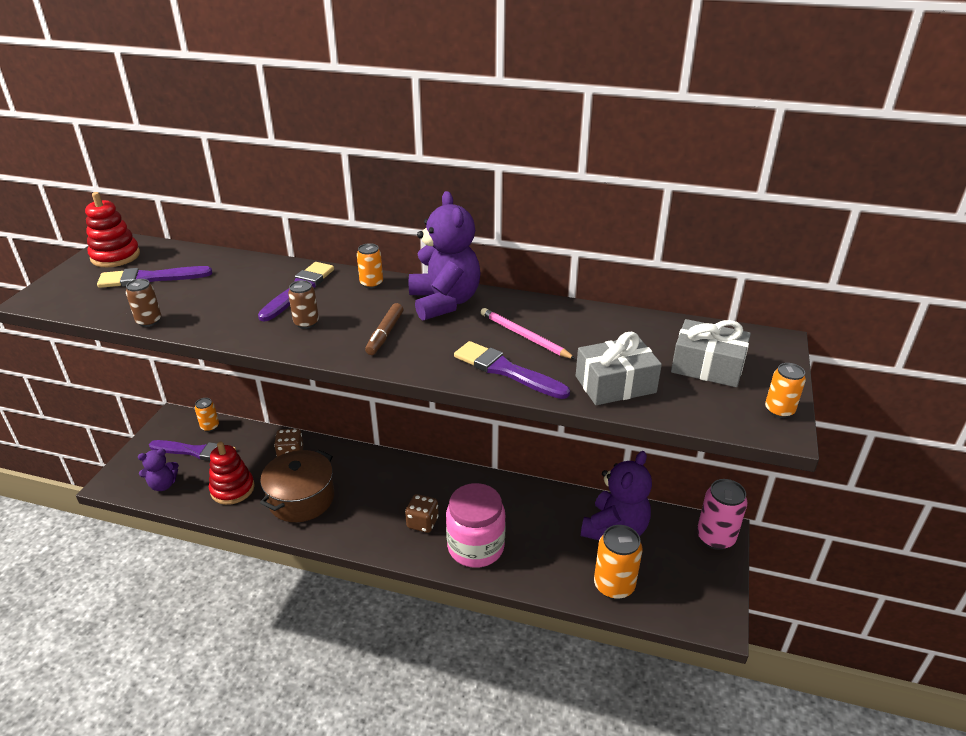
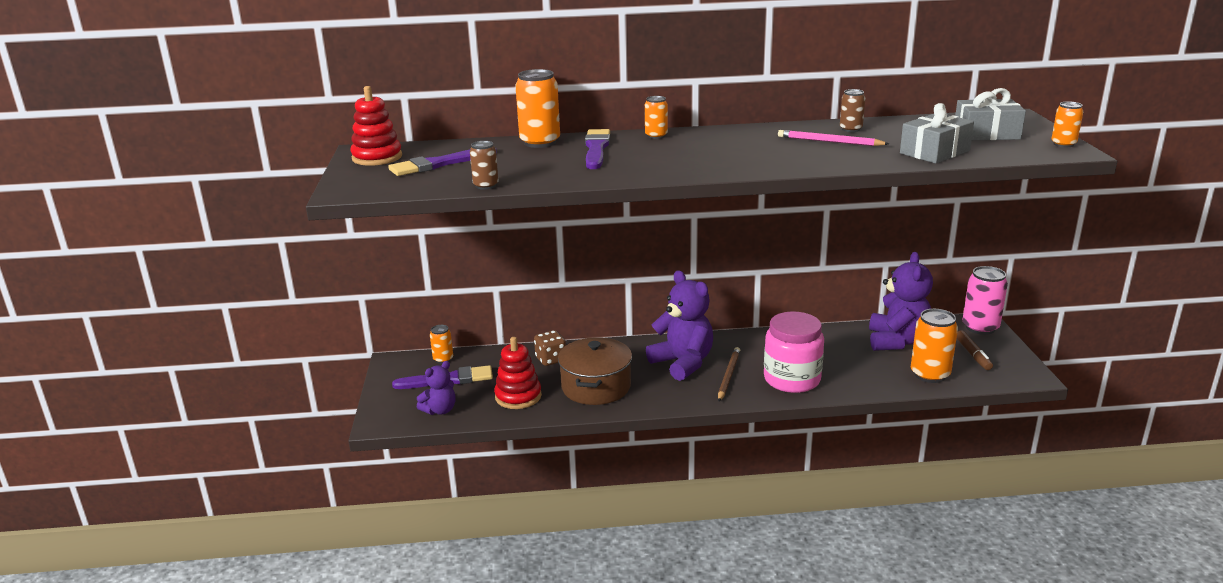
camera: 20 degrees left, 10 degrees down
brown can [288,280,319,329] -> brown can moved to [840,89,865,132]
brown marker [365,303,403,355] -> brown marker moved to [957,331,993,370]
brown dice [405,494,439,533] -> brown pencil [718,347,740,401]
purple teddy bear [409,191,481,321] -> purple teddy bear moved to [646,270,713,381]
purple brush [454,341,570,399] -> none
none -> orange can [515,69,560,148]

